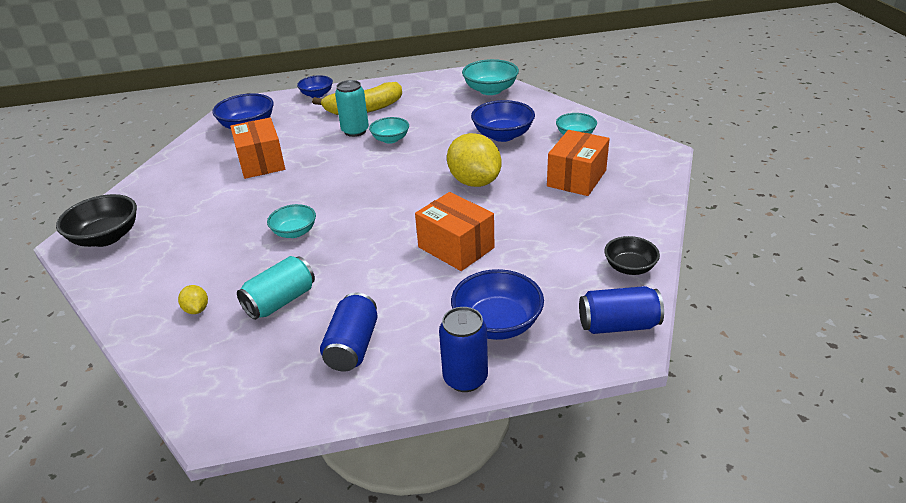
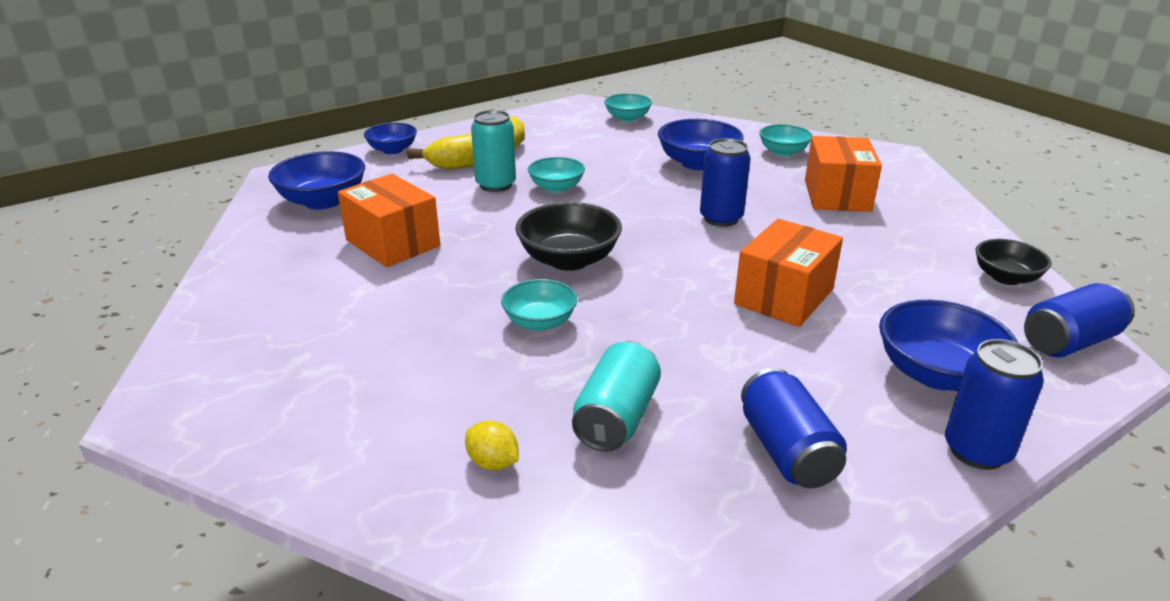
camera: 25 degrees left, 5 degrees down
black bowl [56,194,137,247] -> black bowl moved to [515,202,622,271]
orange box [415,192,494,271] -> orange box turned 75 degrees counterclockwise [734,219,843,327]
yellow lemon [447,133,501,187] -> blue can [700,138,751,227]
turquoise bowl [462,59,519,95] -> turquoise bowl [604,93,652,122], size x0.64

